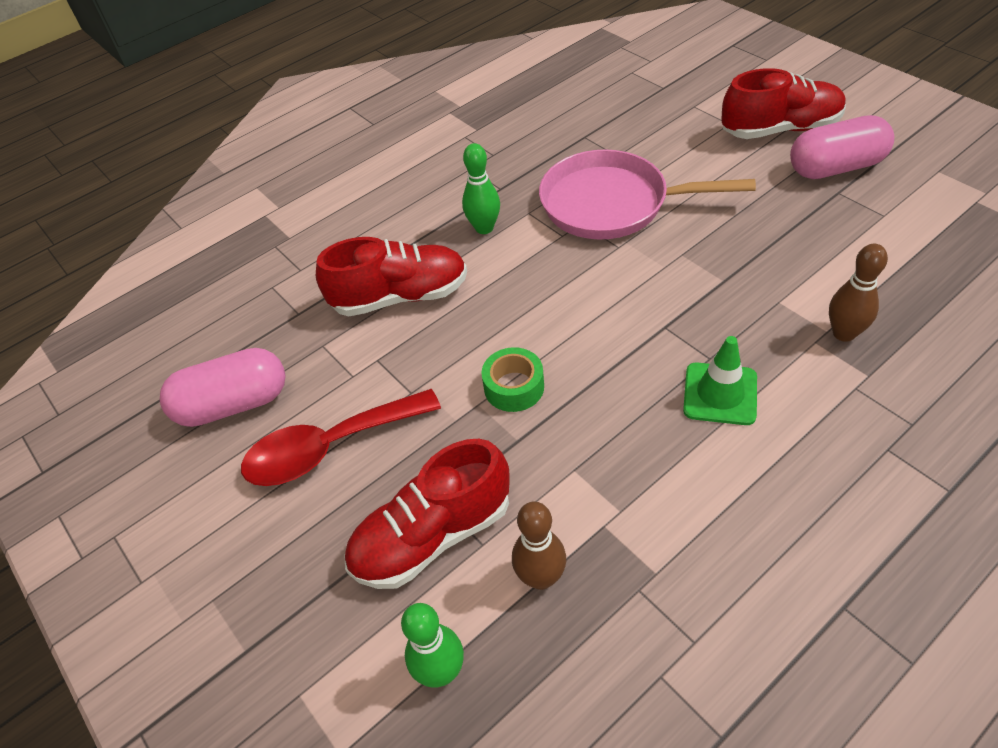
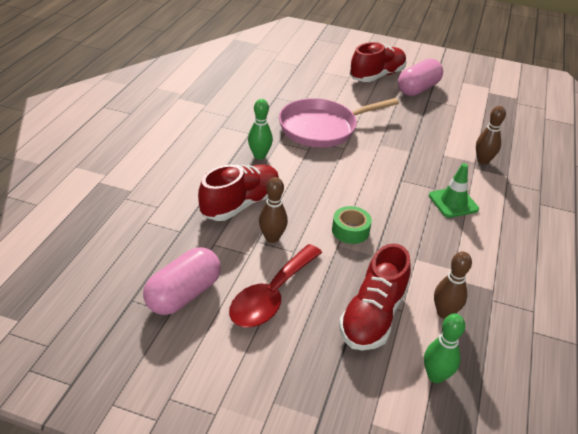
camera: 40 degrees left, 10 degrees down
none -> brown bowling pin [259,177,288,243]

